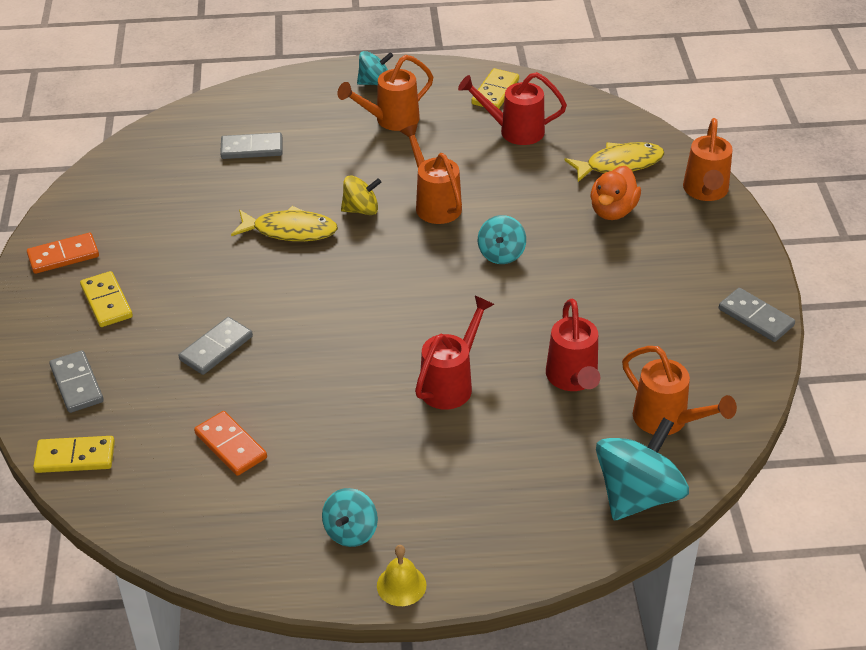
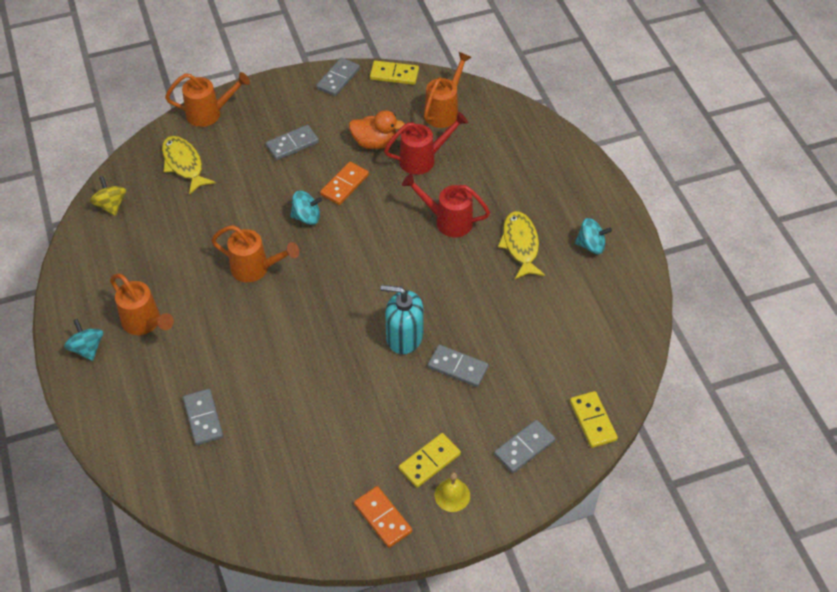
camera: 105 degrees left, 10 degrees up
orange domino [194,411,267,476] -> orange domino moved to [320,162,369,205]
yellow fish [231,206,338,241] -> yellow fish moved to [498,211,545,279]
yellow spinning top [341,175,381,215] -> yellow spinning top moved to [90,176,126,216]
yellow bell [377,545,426,606] -> yellow bell moved to [435,472,470,512]
orange watering can [400,124,462,224] -> orange watering can turned 120 degrees counterclockwise [211,225,299,282]
red watering can [458,72,567,145] -> none
yellow domino [471,68,519,109] -> yellow domino moved to [370,61,419,85]
orange duck [590,166,641,220] -> orange duck moved to [349,110,405,149]
turquoise spinning top [596,417,689,520] -> none
none -> grey domino [266,125,319,160]
none -> turquoise soap dispenser [381,285,424,354]

